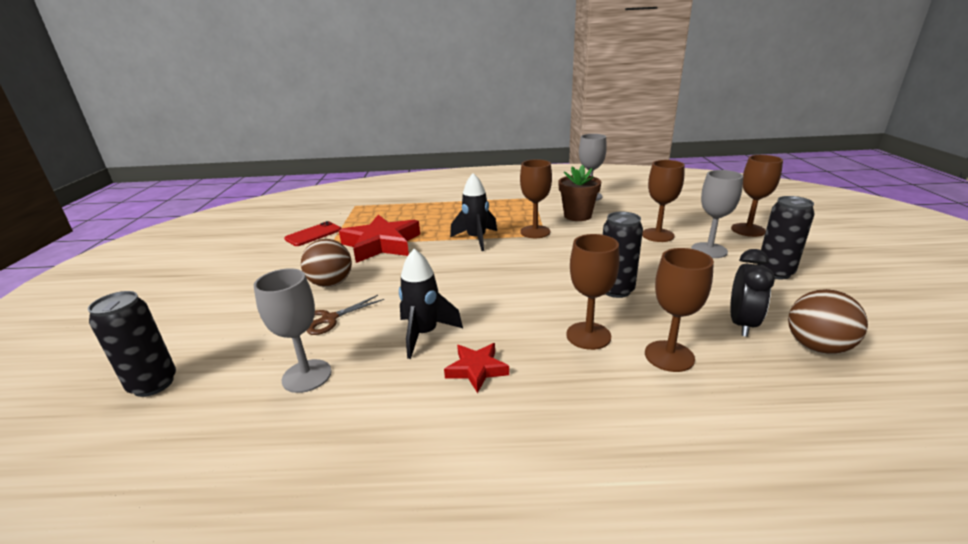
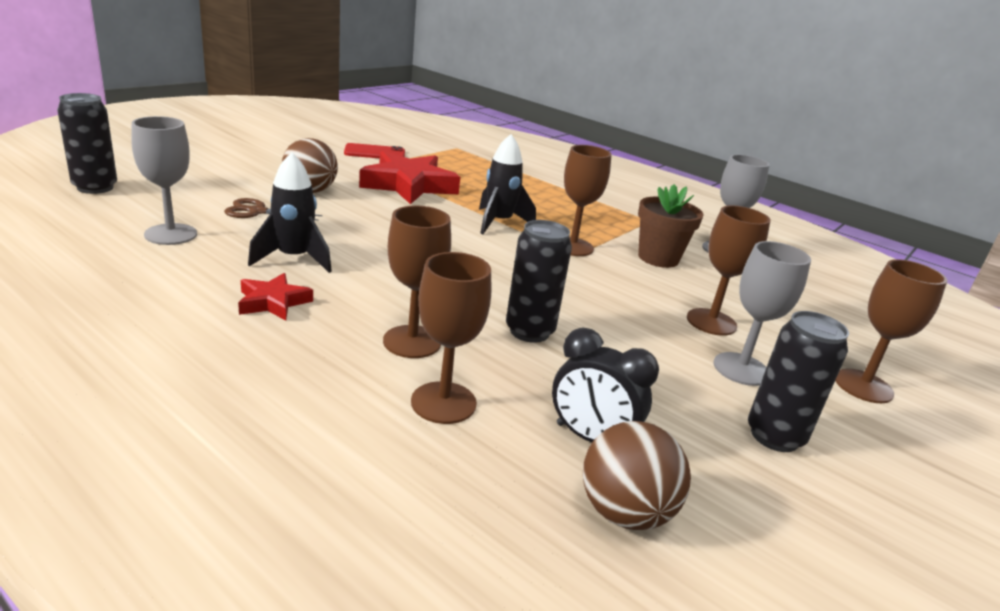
camera: 35 degrees right, 0 degrees up
black clock [730,249,775,337] -> black clock turned 60 degrees clockwise [552,328,659,442]

